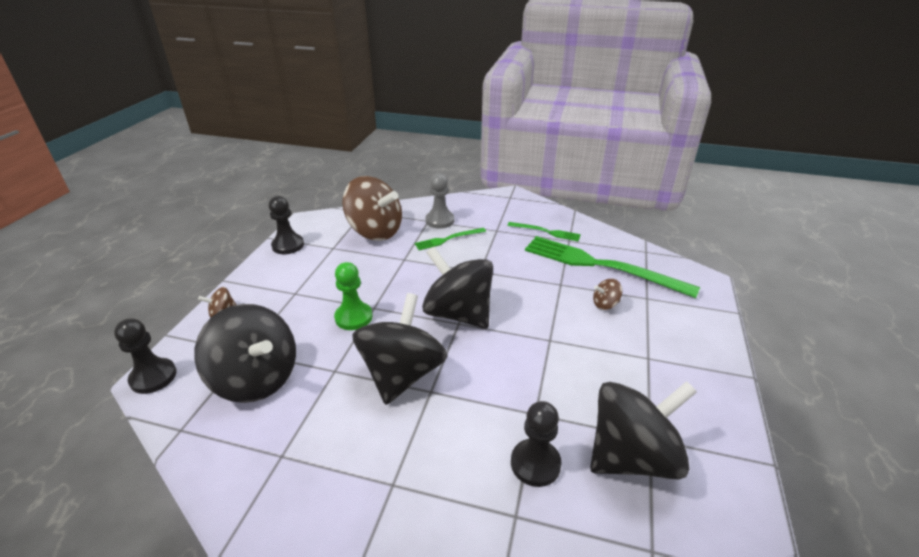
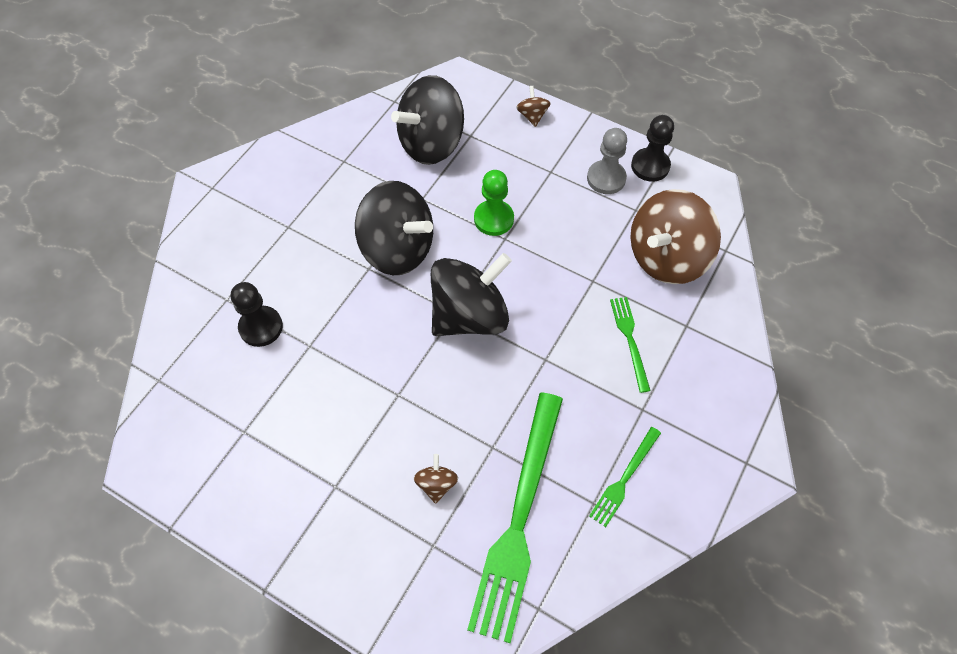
camera: 105 degrees right, 25 degrees up
black pawn [114,318,177,394] -> none
grey pawn [426,173,454,229] -> grey pawn moved to [587,128,627,194]
green fork [525,236,700,298] -> green fork turned 150 degrees clockwise [467,392,563,643]
black spinning top [590,381,697,479] -> none

